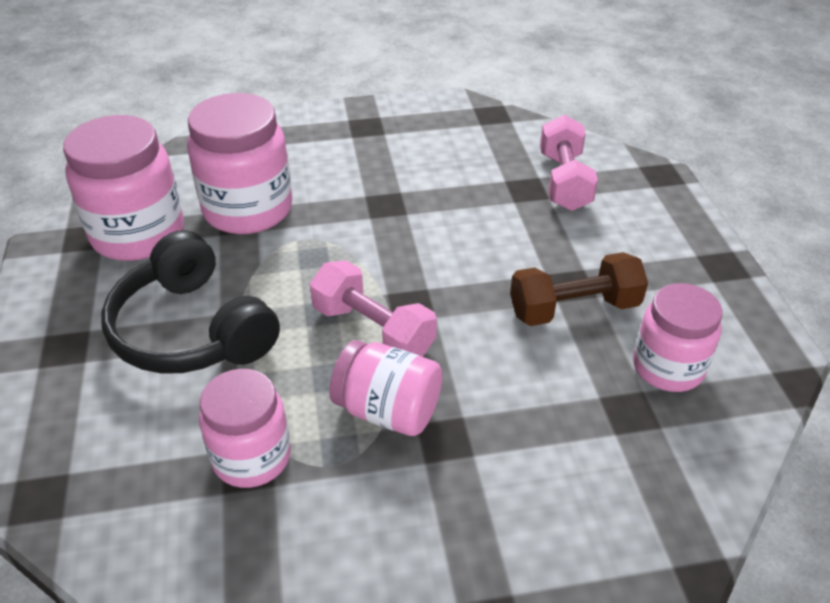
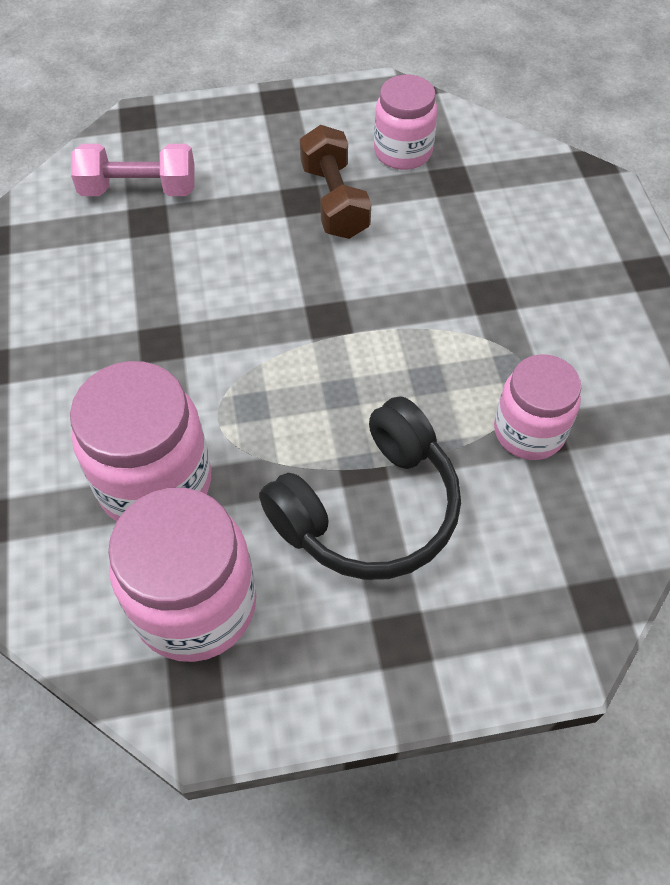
camera: 90 degrees left, 15 degrees up
pink dumbbell [310,260,437,357] -> none
pink jar [329,340,442,436] -> none

